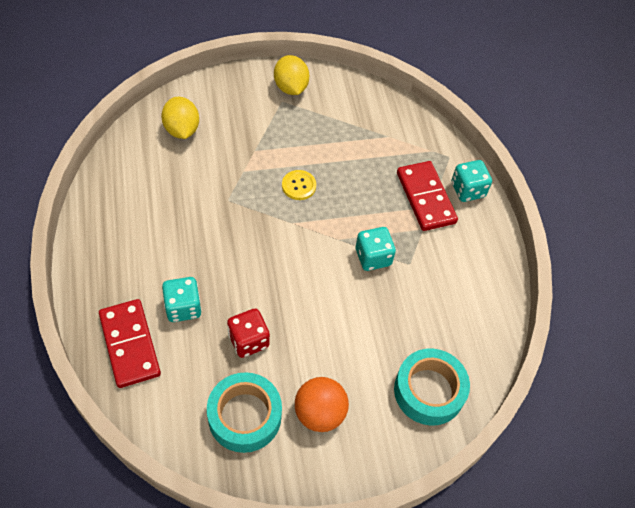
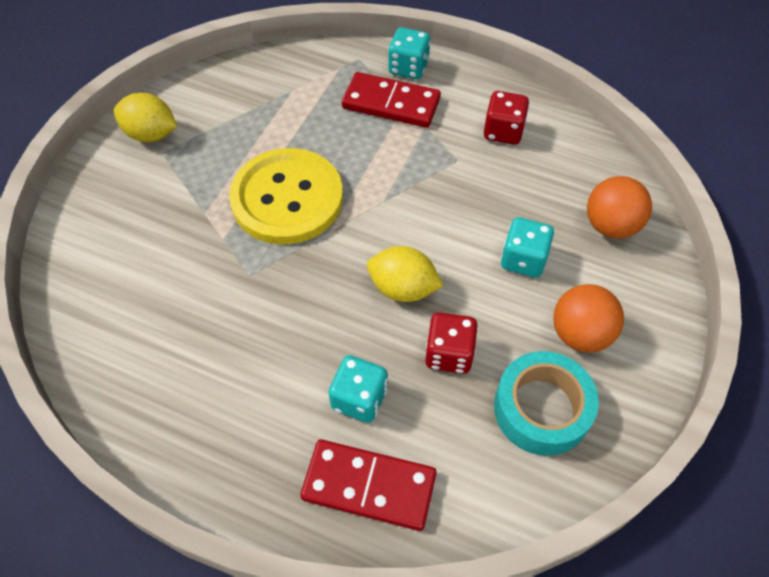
camera: 50 degrees left, 0 degrees up
yellow lemon [161,97,199,139] -> yellow lemon moved to [367,246,444,302]
yellow button [282,170,316,200] -> yellow button [229,148,343,244], size x2.46
turquoise dice [356,227,396,271] -> turquoise dice moved to [501,217,554,278]
turquoise tape [394,348,470,426] -> orange ball [587,176,652,239]
none -> red dice [484,91,529,145]

